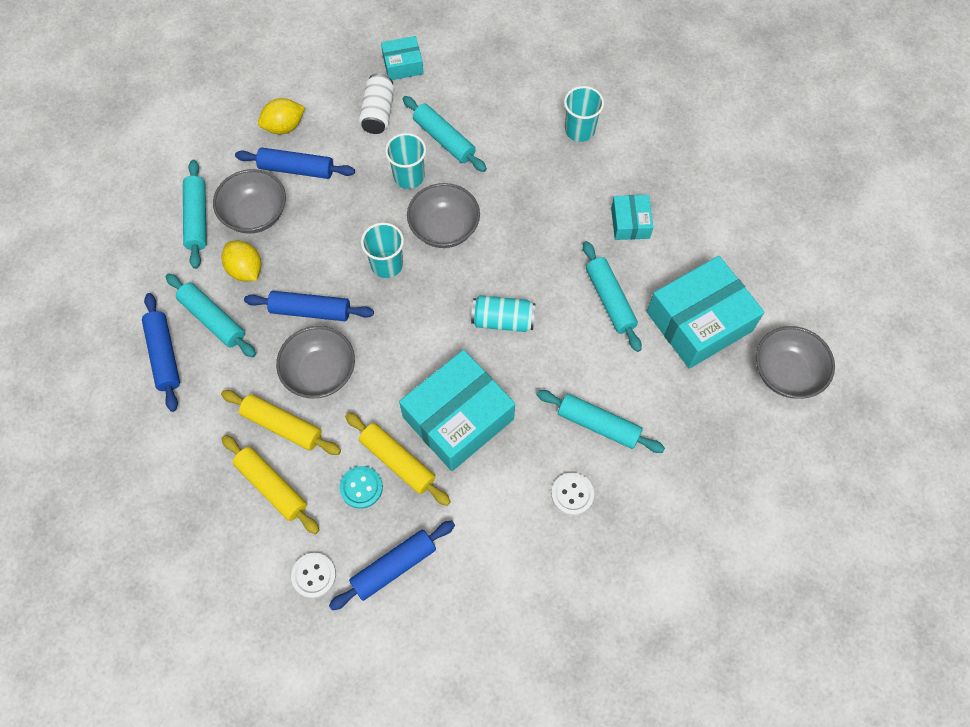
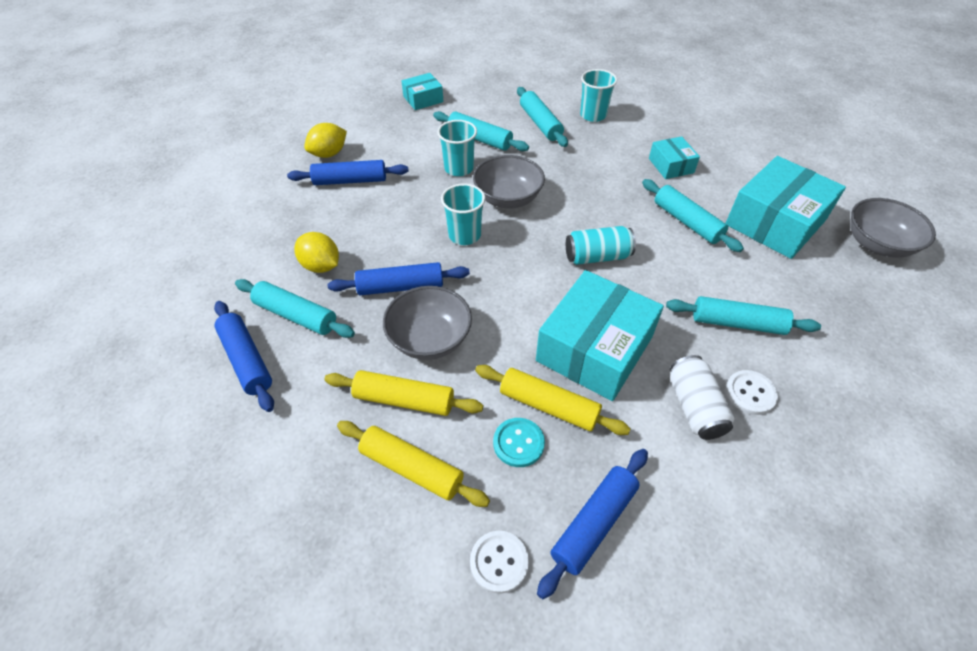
camera: 15 degrees left, 15 degrees down
turquoise rolling pin [183,160,207,269] -> turquoise rolling pin moved to [517,87,568,147]
grey bowl [213,169,286,234] -> none
white can [359,73,394,134] -> white can moved to [670,355,734,440]

